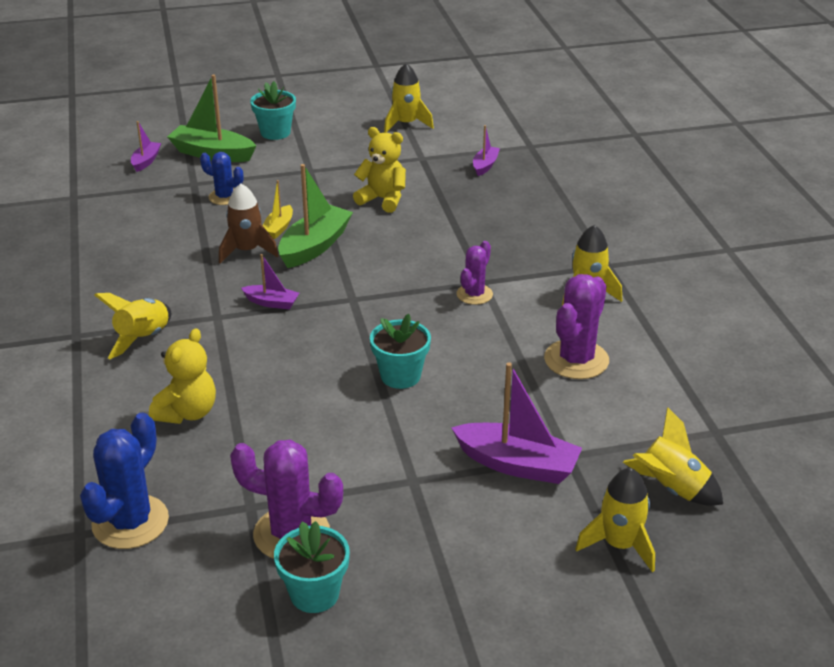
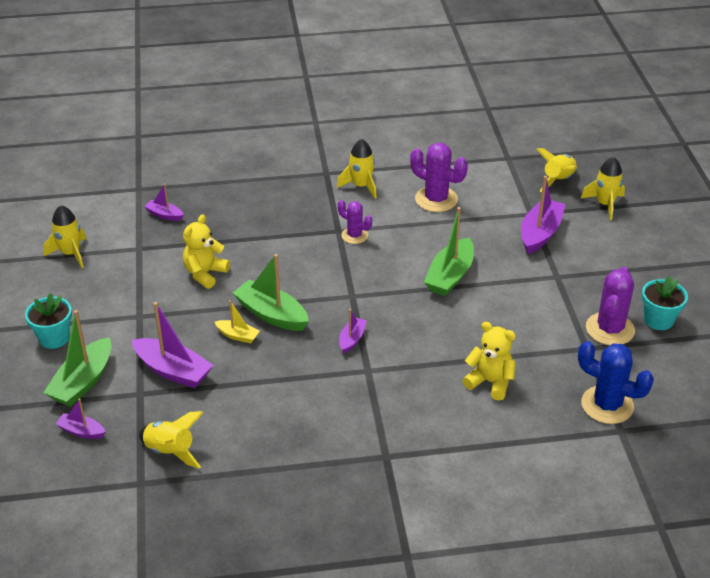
camera: 85 degrees left, 5 degrees up
yellow rocket [94,293,171,359] -> yellow rocket moved to [139,411,204,469]
blue cactus [200,152,244,205] -> purple boat [132,302,213,388]
brown rocket [219,183,279,264] -> none
turquoise flower pot [370,314,431,389] -> green boat [424,207,474,296]

